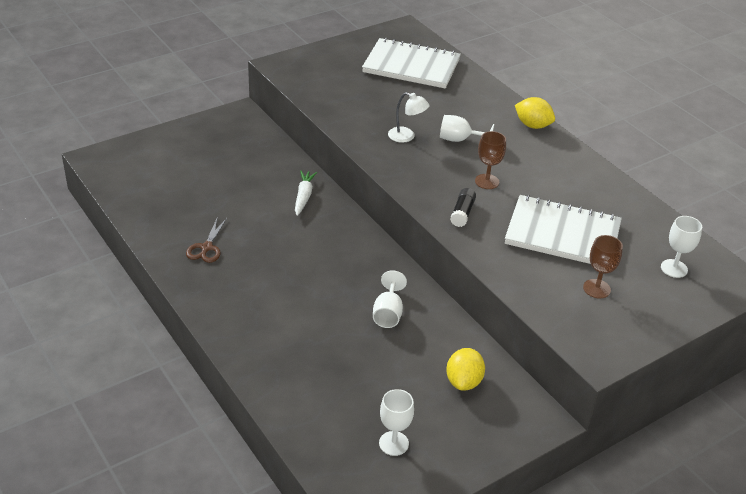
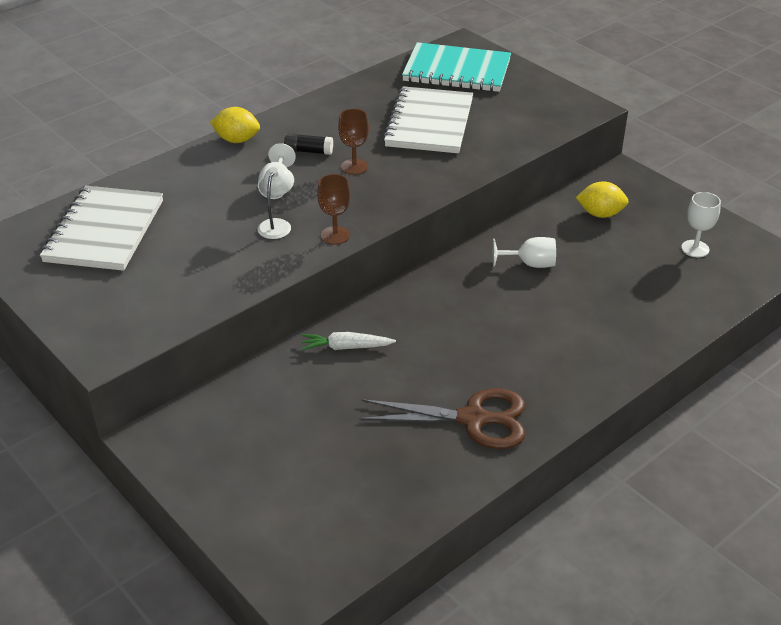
camera: 95 degrees left, 0 degrees up
brown scissors [186,217,227,263] -> brown scissors [359,388,525,449], size x1.80
black glue stick [450,188,476,227] -> black glue stick moved to [284,133,333,155]
yellow lemon [515,97,555,129] -> yellow lemon turned 75 degrees clockwise [210,107,260,143]
brown goblet [583,235,623,299] -> brown goblet moved to [317,174,351,245]
white goblet [661,216,702,278] -> turquoise notebook [402,42,511,92]

